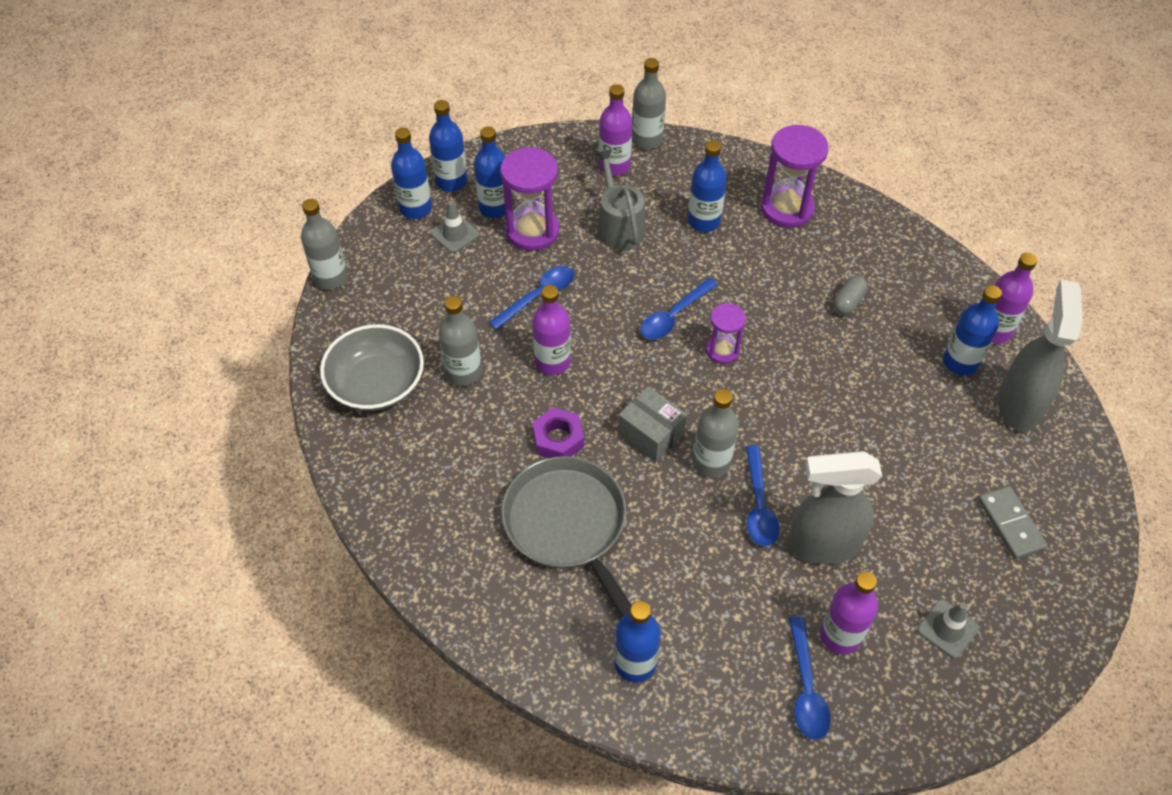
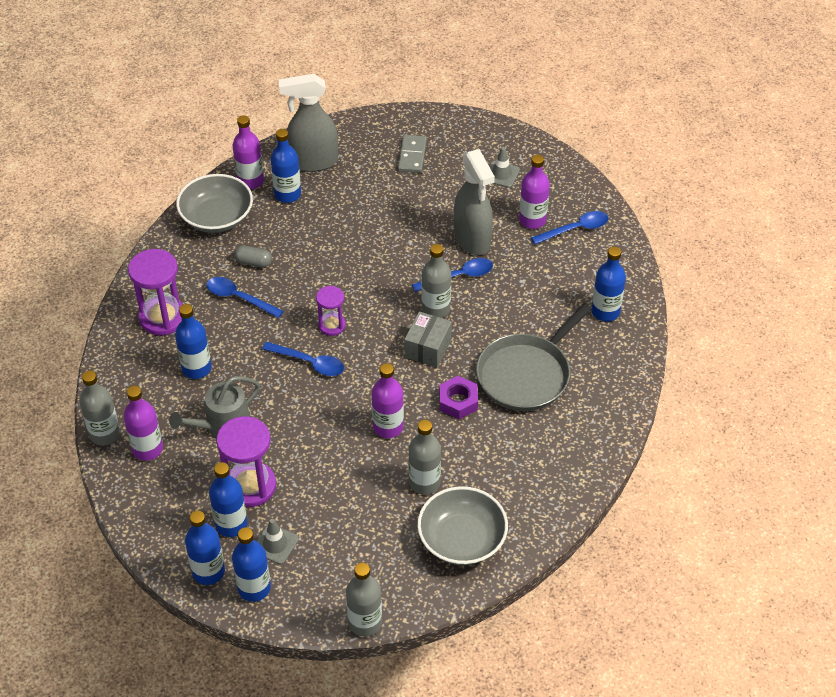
camera: 110 degrees left, 5 degrees down
blue spoon [489,266,575,330] -> blue spoon moved to [207,277,283,318]
grey domino [978,486,1047,559] -> grey domino turned 45 degrees counterclockwise [398,135,427,173]
none -> grey bowl [176,174,253,233]

